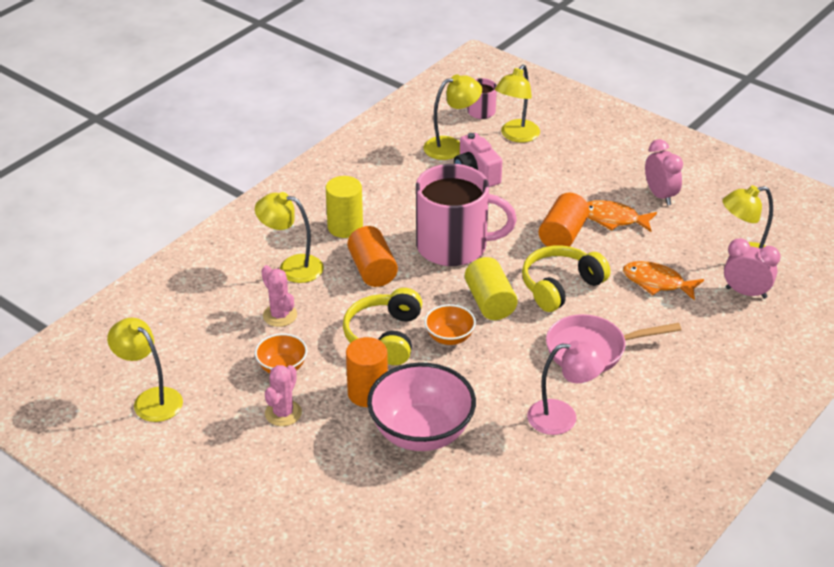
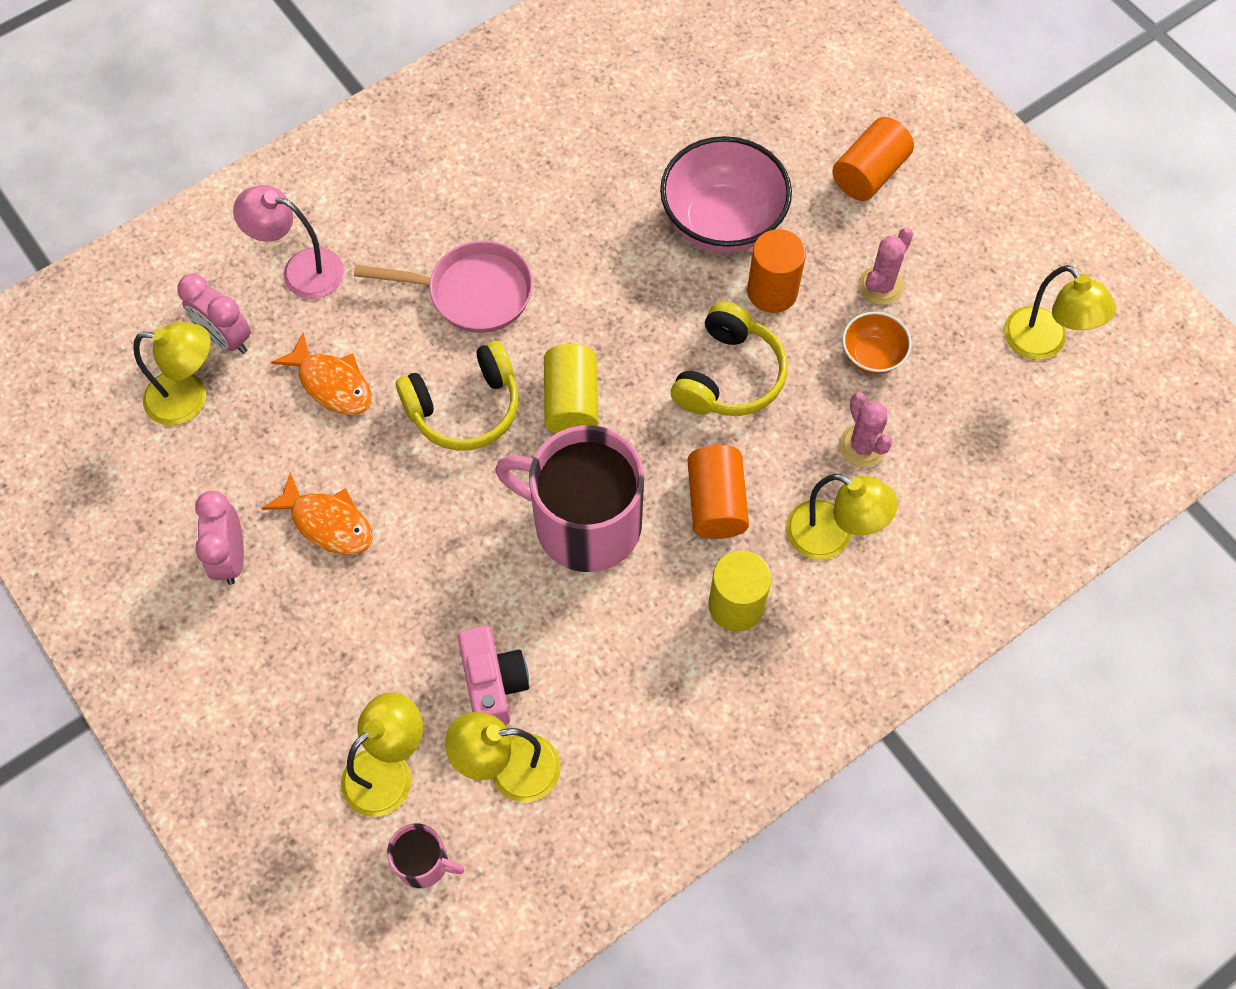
camera: 165 degrees left, 25 degrees up
orange bowl [424,304,476,345] -> none
pink lamp [527,340,607,435] -> pink lamp moved to [233,185,344,299]
orange cylinder [539,193,590,247] -> orange cylinder moved to [832,117,914,201]

